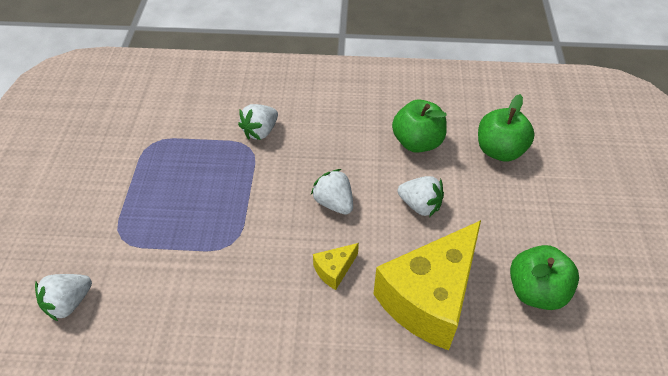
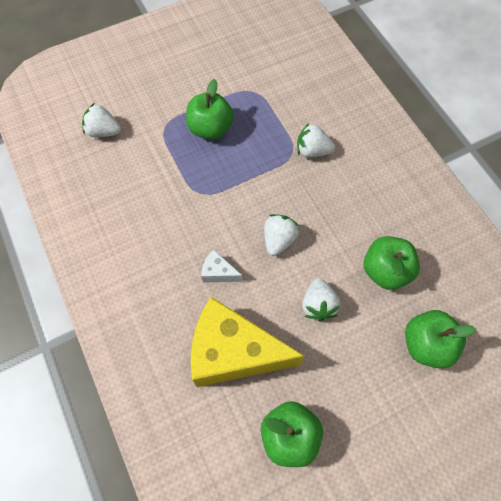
camera: 60 degrees right, 15 degrees up
yellow cheese [313,243,359,290] -> white cheese [201,249,243,283]
none -> green apple [186,79,234,140]

